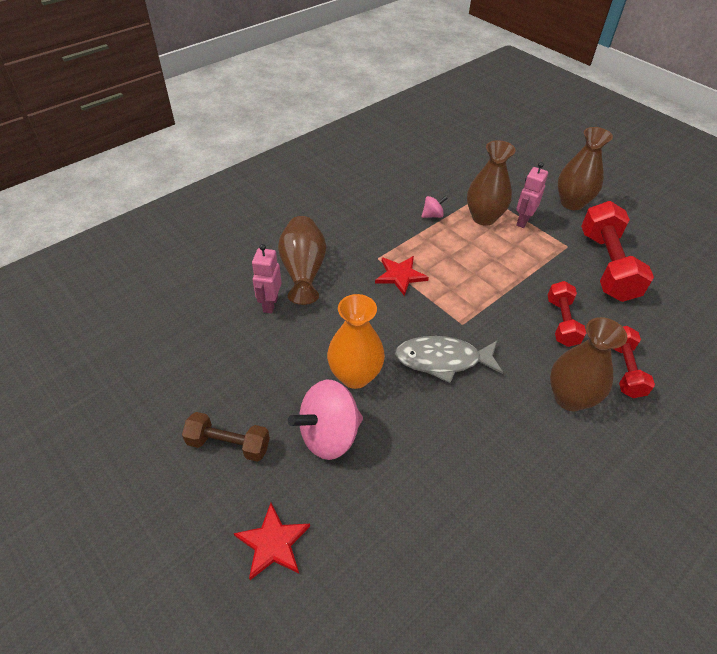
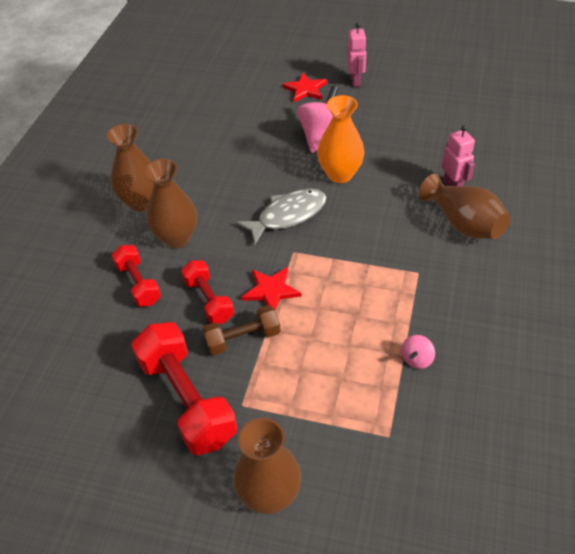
camera: 150 degrees right, 0 degrees up
brown dumbbell [182,412,270,462] -> brown dumbbell moved to [202,305,281,355]
red star [375,256,429,296] -> red star moved to [241,267,301,309]
brown vase [467,140,516,226] -> brown vase moved to [106,124,154,212]
pink robot [516,162,548,228] -> pink robot moved to [347,23,367,87]

